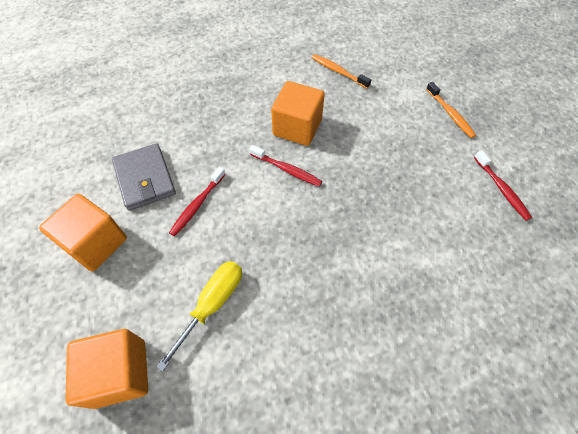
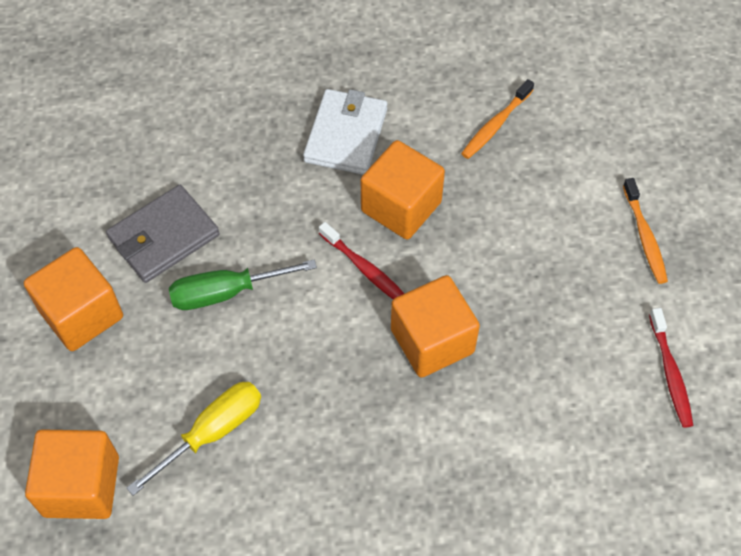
camera: 15 degrees right, 0 degrees up
grey wallet [112,143,176,211] -> grey wallet turned 60 degrees clockwise [106,185,220,283]
red toothbrush [169,167,225,236] -> green screwdriver [169,259,317,310]
orange toothbrush [312,54,371,88] -> orange toothbrush turned 105 degrees counterclockwise [461,79,534,159]
none -> white wallet [303,89,387,175]
none -> orange cube [391,275,480,378]

